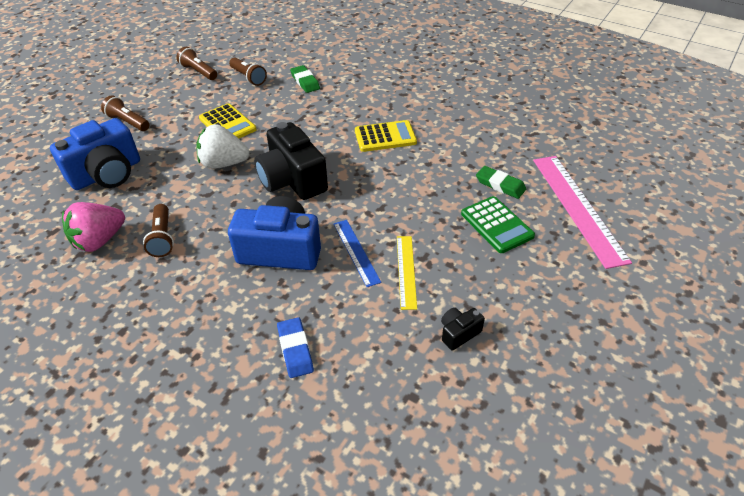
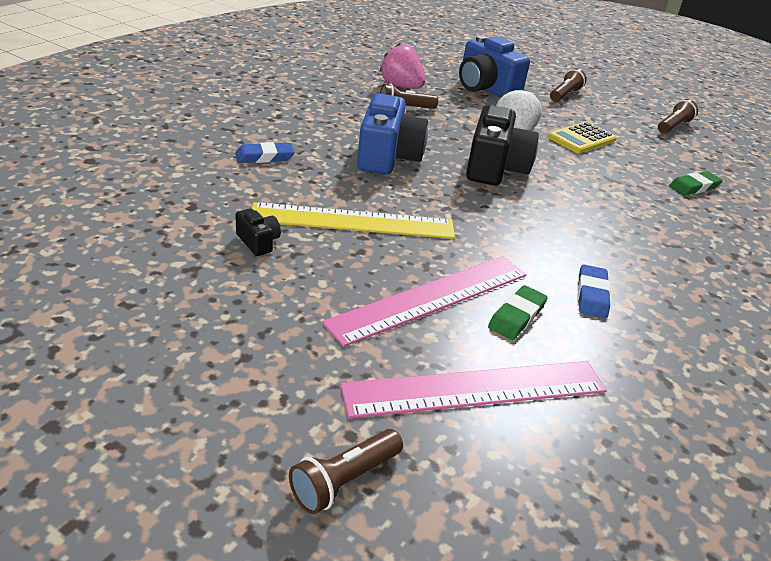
camera: 85 degrees right, 10 degrees down
brown flashlight [229,57,267,86] -> brown flashlight moved to [289,429,403,514]
black camera [255,122,328,200] -> black camera turned 135 degrees clockwise [466,105,539,186]
blue ruler [333,220,381,287] -> none
yellow calculator [355,120,417,152] -> none
yellow ruler [397,236,417,310] -> yellow ruler [252,202,455,239], size x1.84
green calculator [461,196,535,253] -> pink ruler [322,256,526,347]
none -> blue eraser [578,264,611,319]

